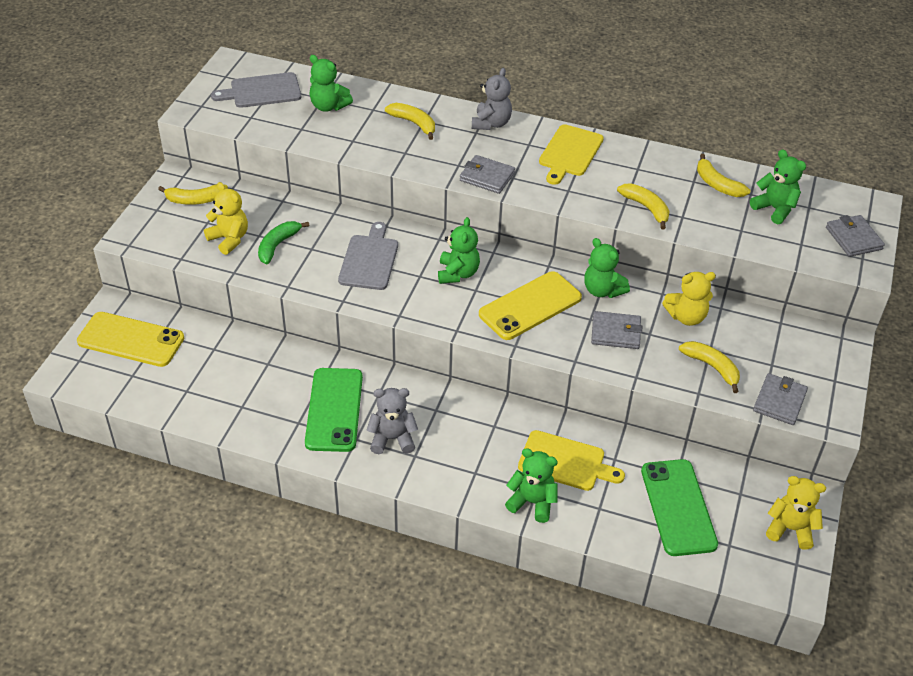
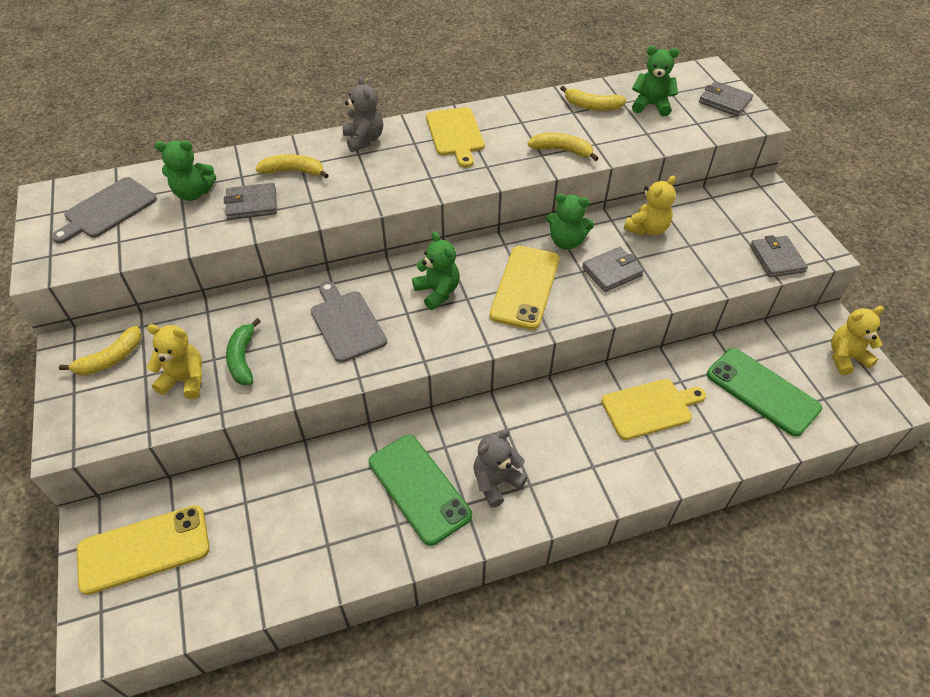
camera: 35 degrees left, 5 degrees up
grey wallet [460,155,515,194] -> grey wallet moved to [224,183,277,220]
green teddy bear [505,448,558,523] -> none
yellow banana [679,341,740,393] -> none

